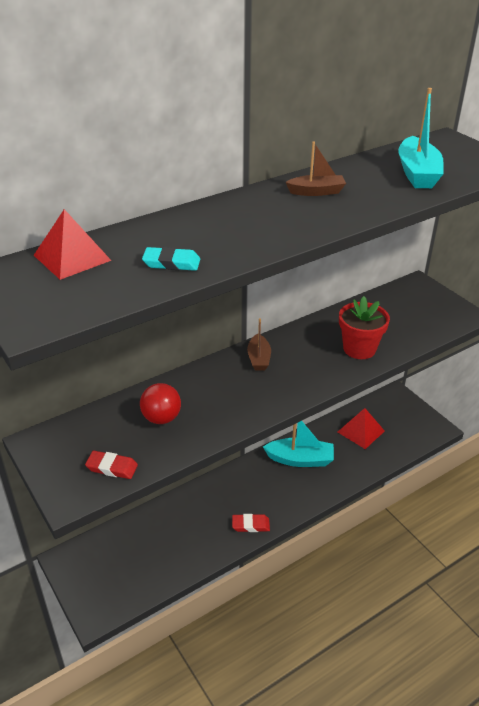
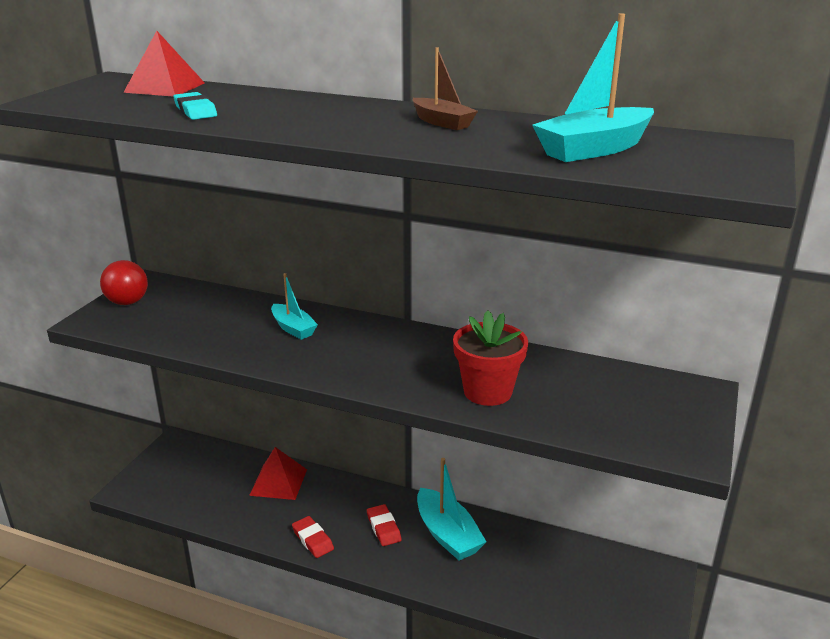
camera: 55 degrees right, 10 degrees down
red eraser [85,451,138,479] -> red eraser moved to [367,504,402,546]
red ball [140,383,181,424] -> red ball moved to [100,260,148,305]
brown boat [247,318,271,371] -> none
red pyramid [338,408,385,449] -> red pyramid moved to [249,447,307,500]
none -> turquoise boat [271,273,318,340]

